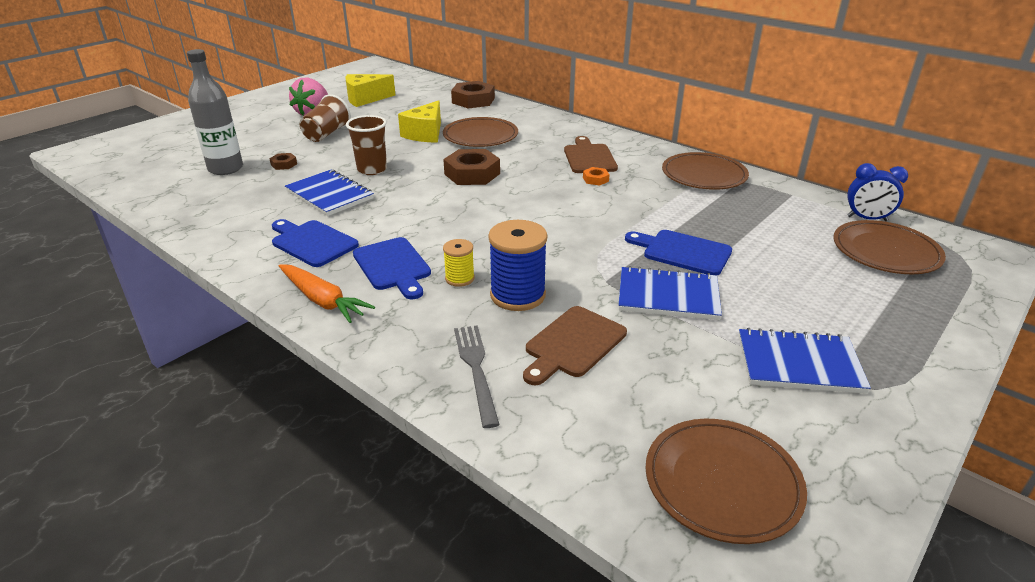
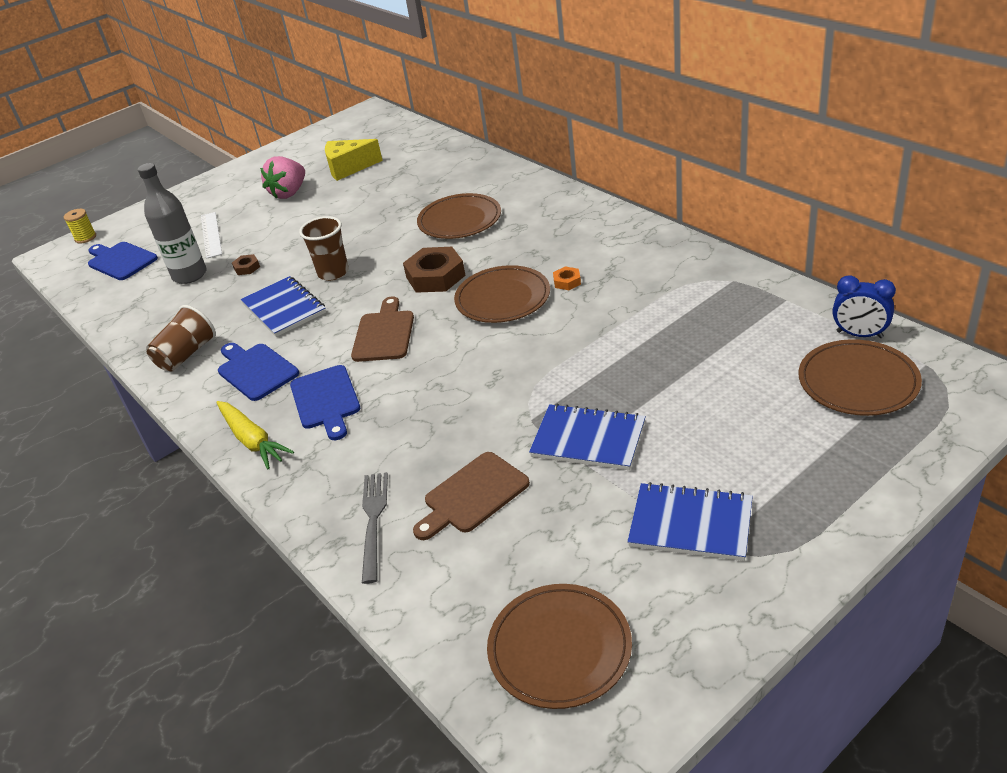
camera: 15 degrees right, 5 degrees up
orange carrot [279,264,375,323] -> yellow carrot [216,401,294,469]
brown cup [300,94,351,142] -> brown cup moved to [146,305,216,371]
yellow cheese [398,100,441,143] -> none
yellow spool [443,239,475,287] -> yellow spool moved to [64,209,96,244]
brown nut [451,81,495,108] -> none
blue spool [488,220,547,311] -> none
brown cutting board [564,136,618,173] -> brown cutting board moved to [351,297,414,362]
blue cutting board [625,230,732,275] -> blue cutting board moved to [88,242,158,280]
brown plate [662,152,749,190] -> brown plate moved to [454,265,550,323]
none -> white ruler [201,212,222,258]

